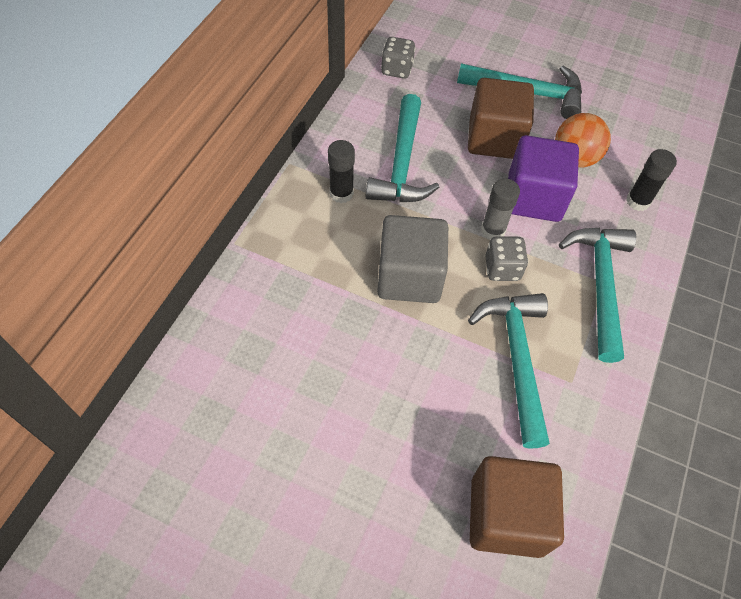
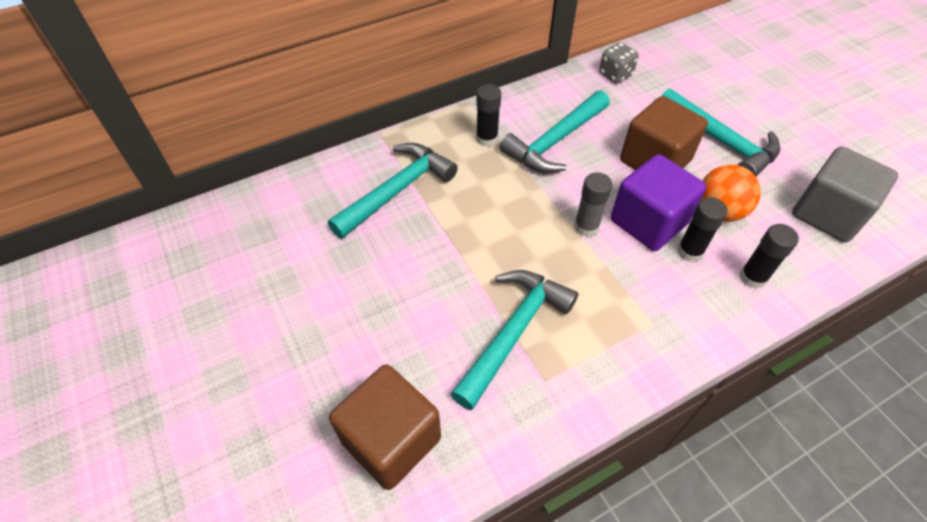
camera: 40 degrees right, 5 degrees down
grey cube [377,215,448,303] -> grey cube moved to [792,146,898,242]
grey dice [485,236,528,281] -> none
turquoise hammer [559,228,636,363] -> turquoise hammer moved to [328,143,458,239]
none -> black glue stick [677,197,728,262]

